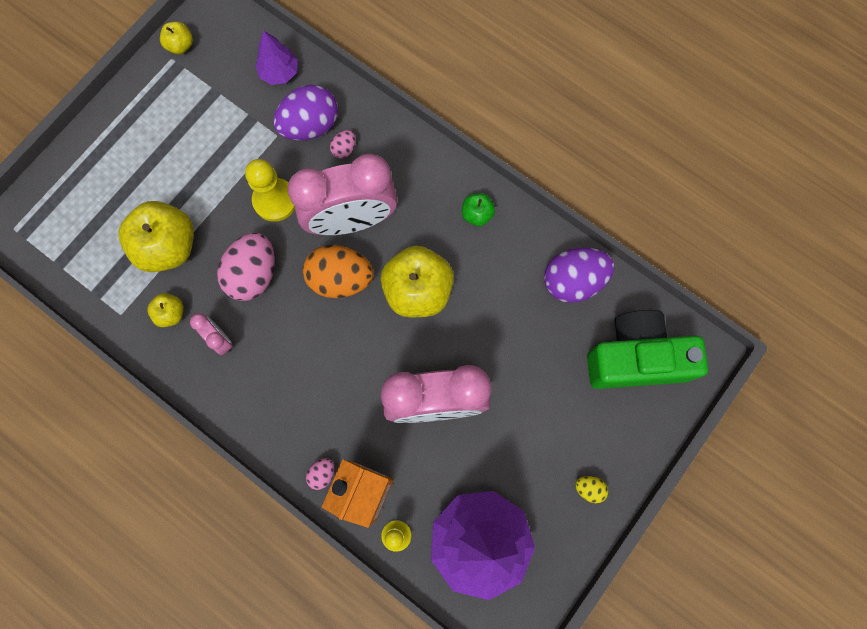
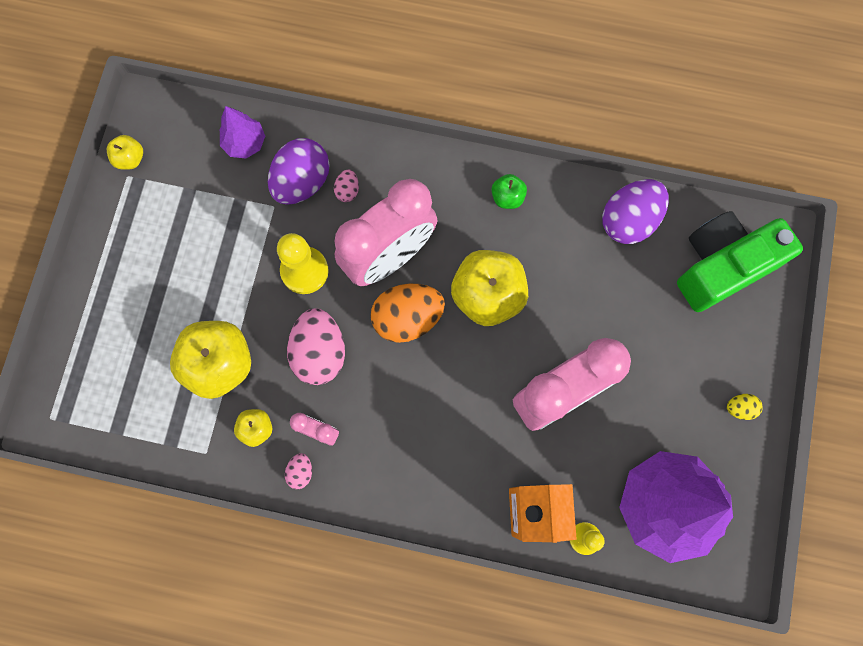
camera: 25 degrees left, 0 degrees up
pink egg [306,458,335,490] -> pink egg moved to [285,453,312,489]

